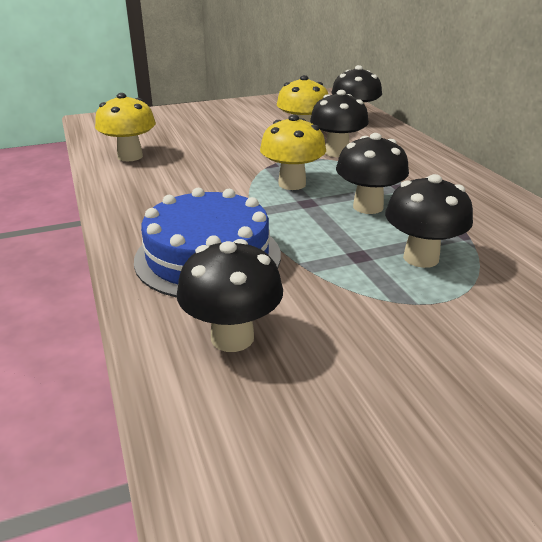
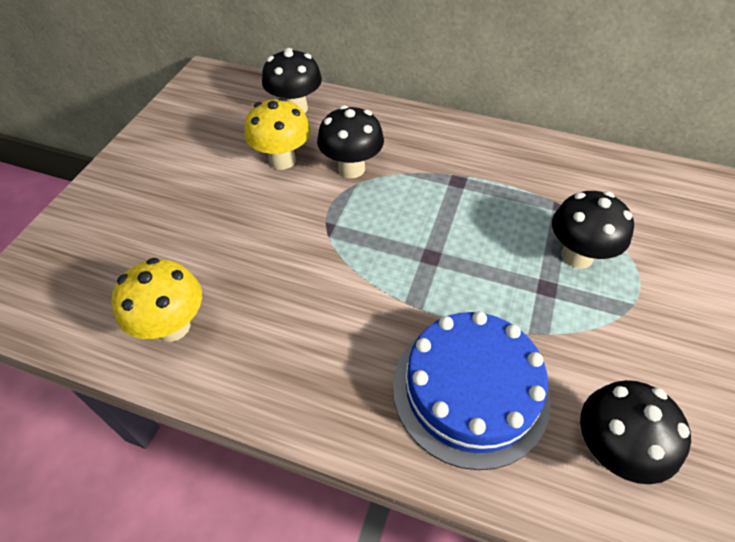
camera: 50 degrees left, 20 degrees up
yellow mushroom [260,115,326,190] -> none
black mushroom [336,133,409,214] -> none

